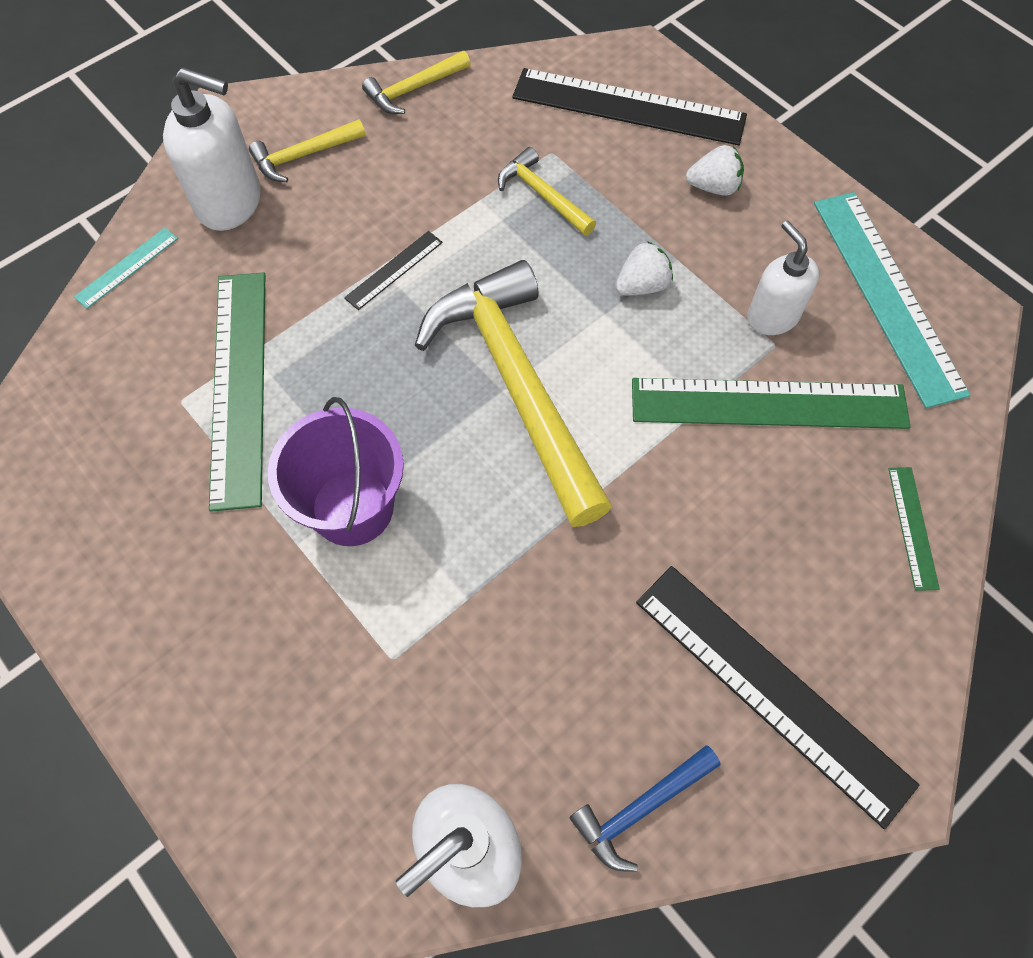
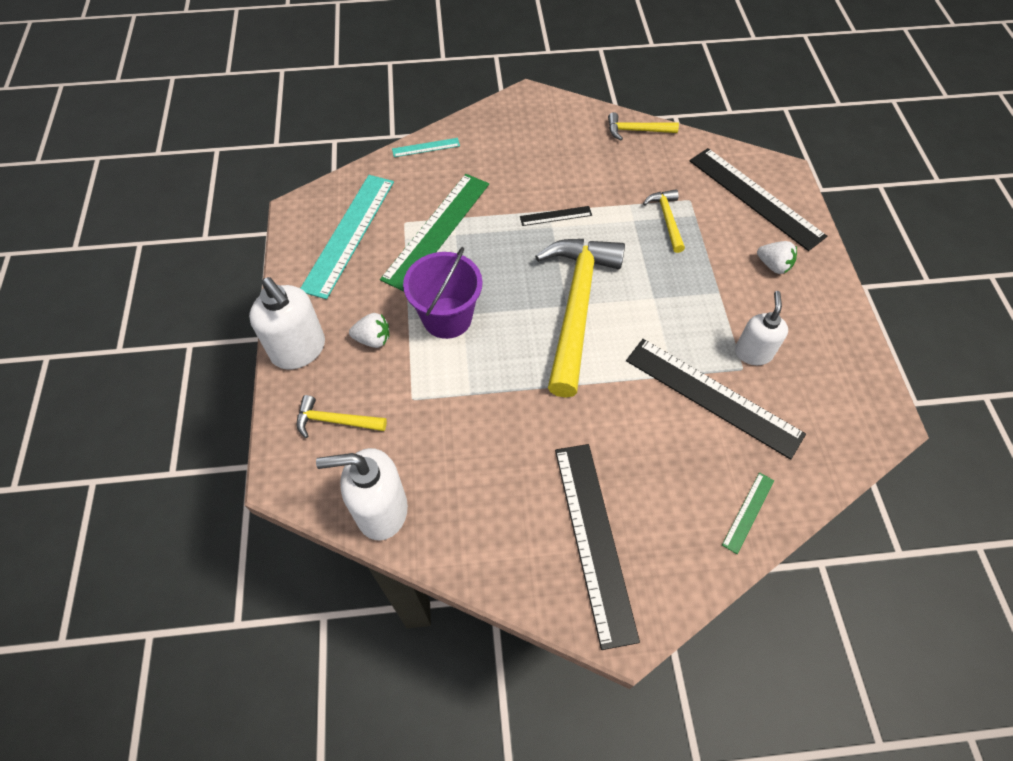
camera: 35 degrees right, 5 degrees down
white soap dispenser [163,67,261,231] -> white soap dispenser moved to [249,277,325,370]
yellow hammer [249,119,366,182] -> yellow hammer moved to [297,395,387,438]
blue hammer [569,745,720,872] -> none
white strawberry [615,241,673,296] -> white strawberry moved to [349,313,389,348]
green ruler [632,378,911,429] -> black ruler [626,339,806,460]
turquoise ruler [814,192,971,408] -> turquoise ruler moved to [300,175,394,299]

